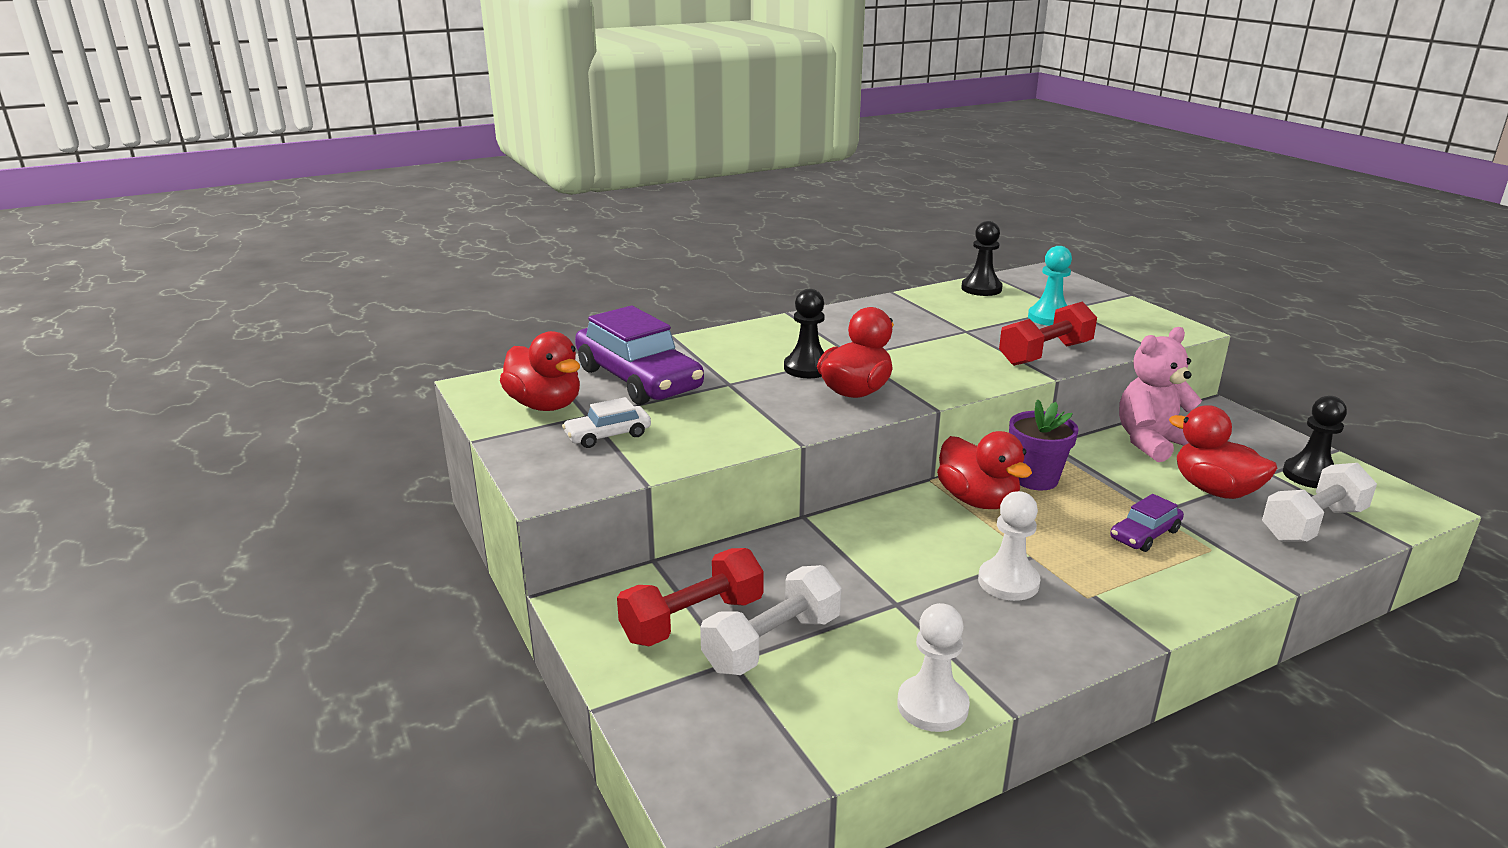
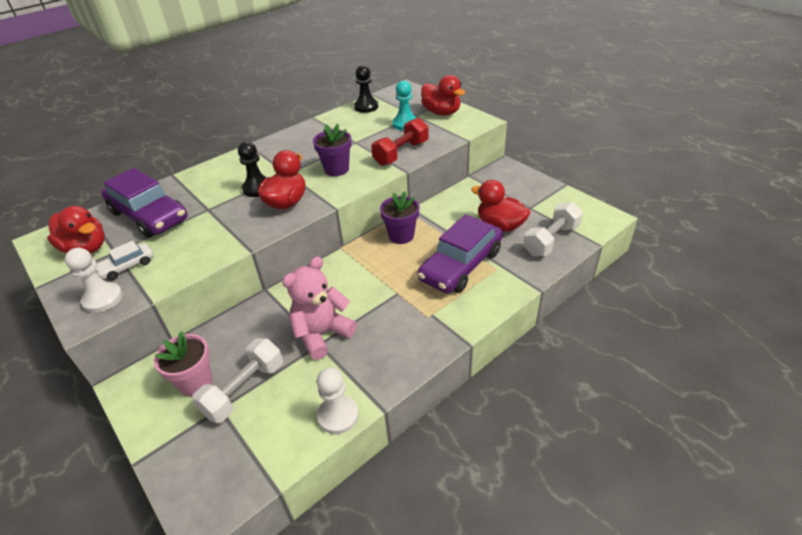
camera: 10 degrees left, 15 degrees up
red dumbbell [617,548,764,646] -> pink flower pot [154,331,213,396]
red duck [937,431,1032,509] -> red duck moved to [421,75,465,116]
white pawn [978,491,1040,601] -> white pawn moved to [65,248,123,313]
purple car [1110,494,1184,552] -> purple car [418,214,503,294], size x2.09
pink teddy bear [1119,327,1202,462] -> pink teddy bear moved to [282,257,357,360]
black pawn [1283,396,1347,488] -> none
none -> purple flower pot [313,124,352,176]

